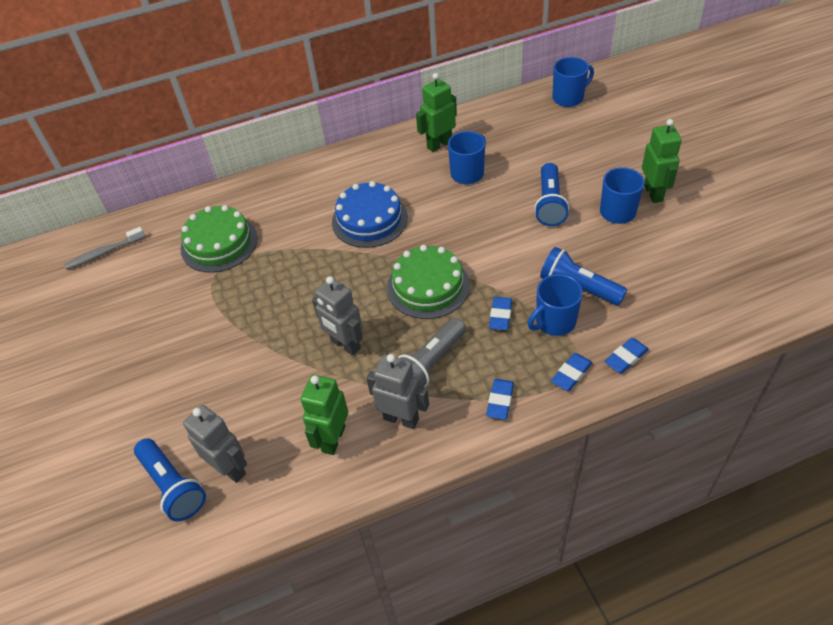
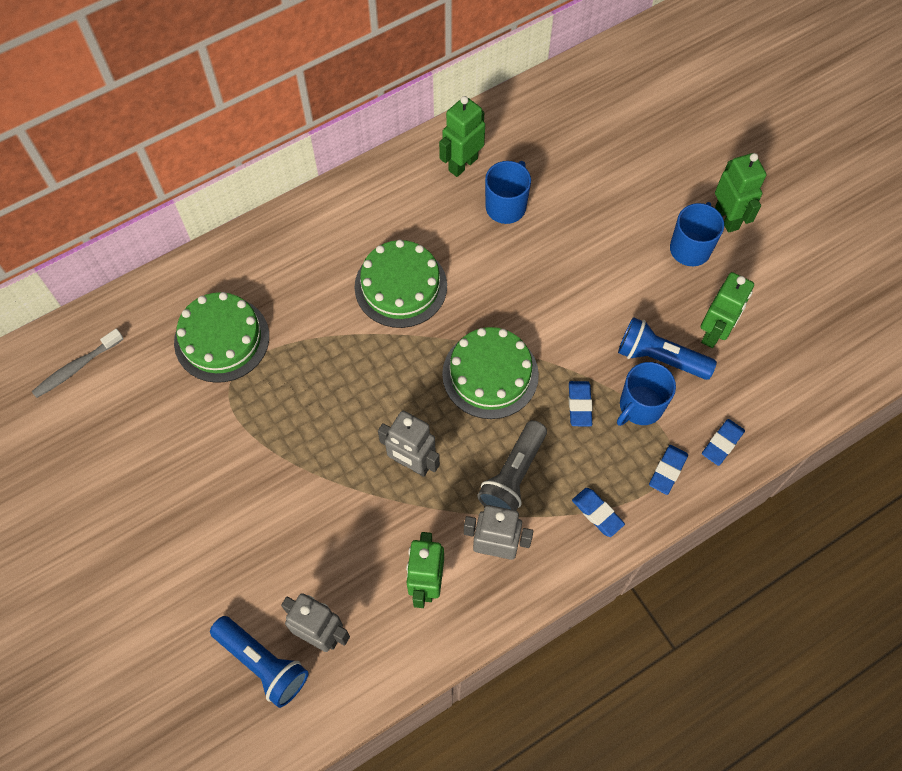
camera: 15 degrees left, 15 degrees up
blue cake [332,181,408,248] -> green cake [355,240,447,328]
blue eraser [486,379,514,420] -> blue eraser turned 45 degrees counterclockwise [572,488,625,537]
blue flashlight [534,163,569,226] -> none
blue mug [552,57,594,107] -> none
none -> green robot [701,272,754,348]

